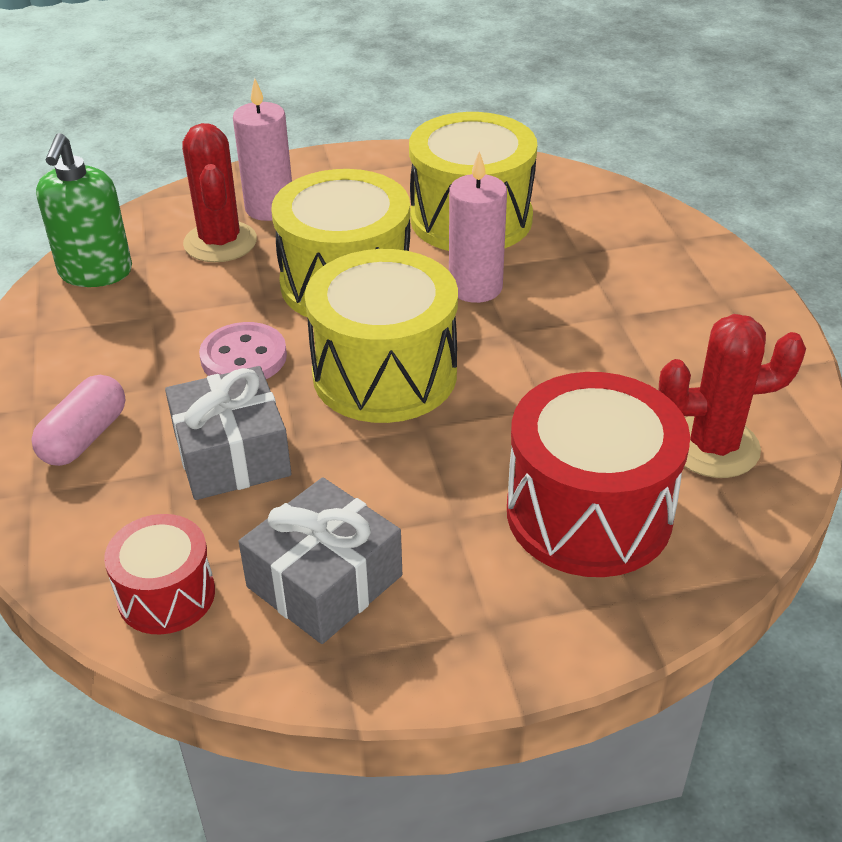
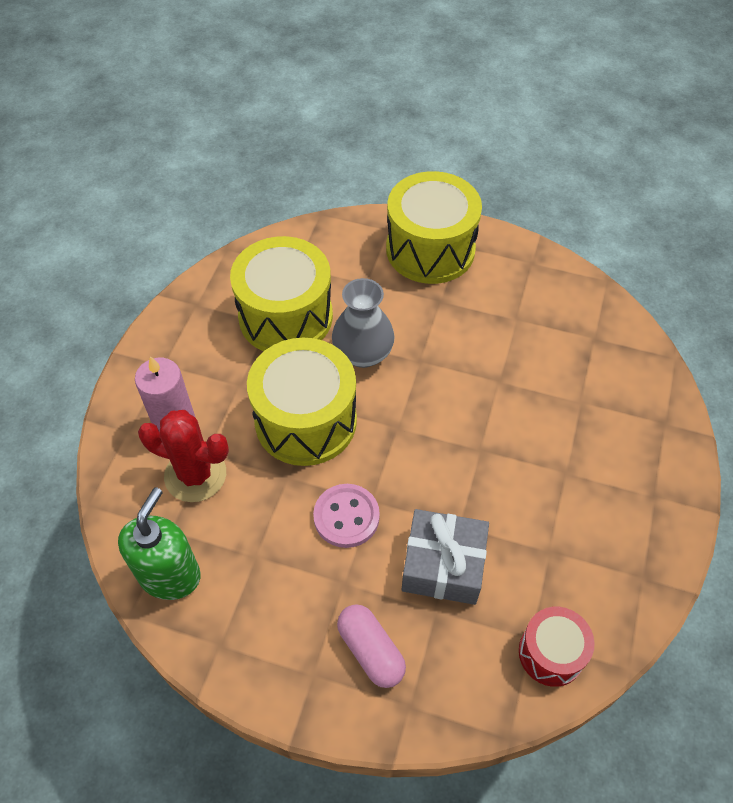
camera: 60 degrees left, 15 degrees up
green soap dispenser [36,133,132,287] -> green soap dispenser turned 105 degrees counterclockwise [118,487,201,600]
grey gift [238,477,402,644] -> none
yellow drum [305,249,458,423] -> yellow drum moved to [386,171,482,284]
pink candle [449,151,507,303] -> grey vase [332,278,395,368]
red drum [507,372,690,577] -> none
red cactus [659,314,806,478] -> none

